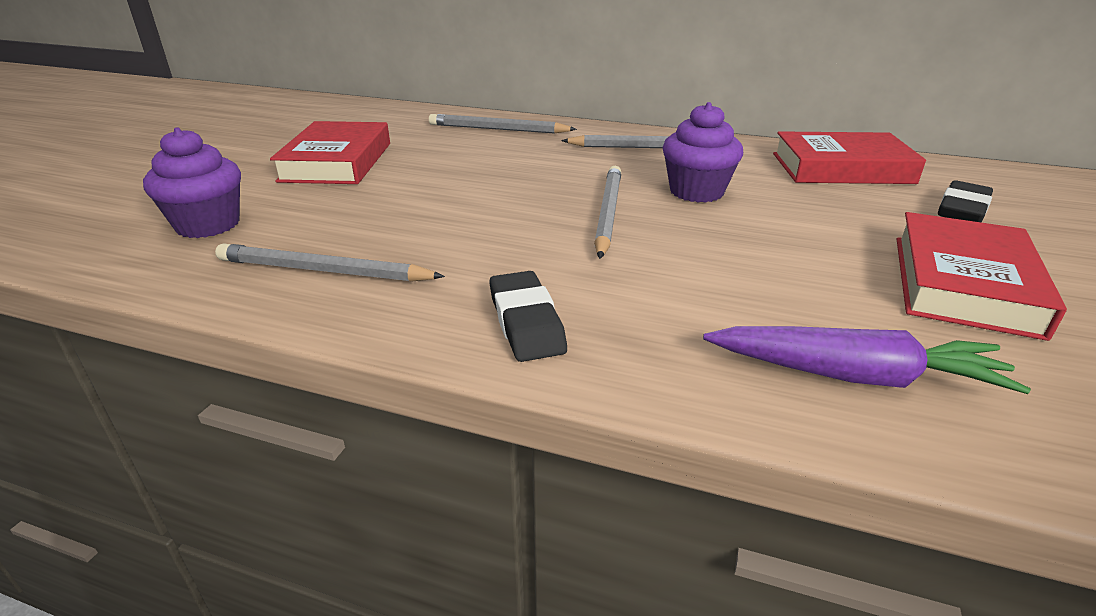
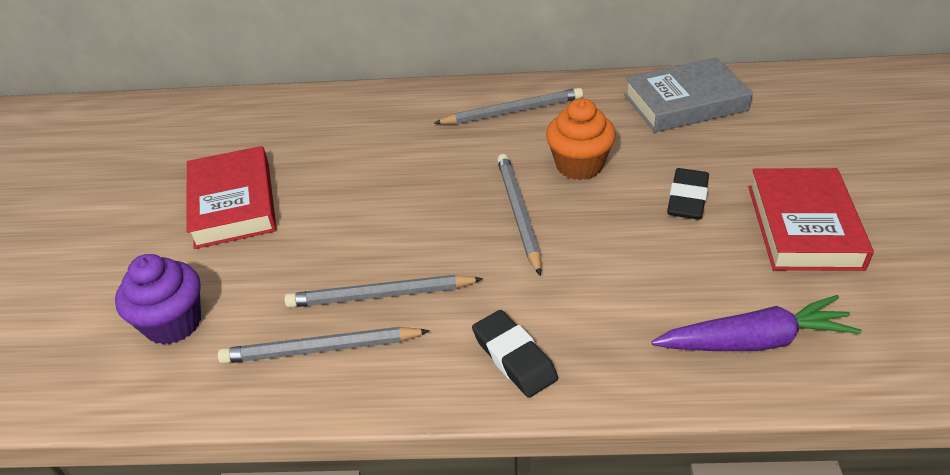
camera: 15 degrees left, 10 degrees up
grey pencil [429,114,577,134] -> grey pencil moved to [284,275,483,308]
purple cupcake [663,102,743,203] -> orange cupcake [546,99,616,180]
red book [773,131,926,184] -> grey book [624,57,753,132]
black eraser [938,180,993,223] -> black eraser moved to [667,168,709,220]

